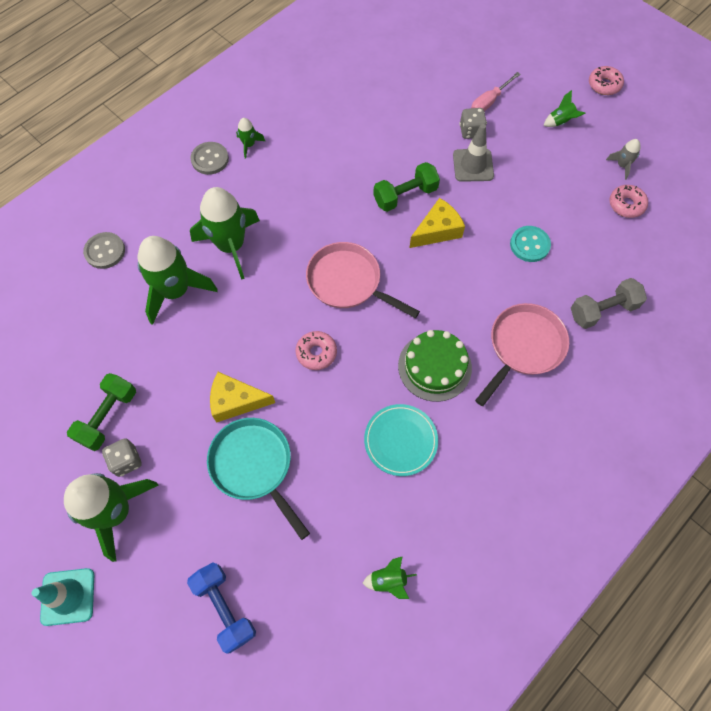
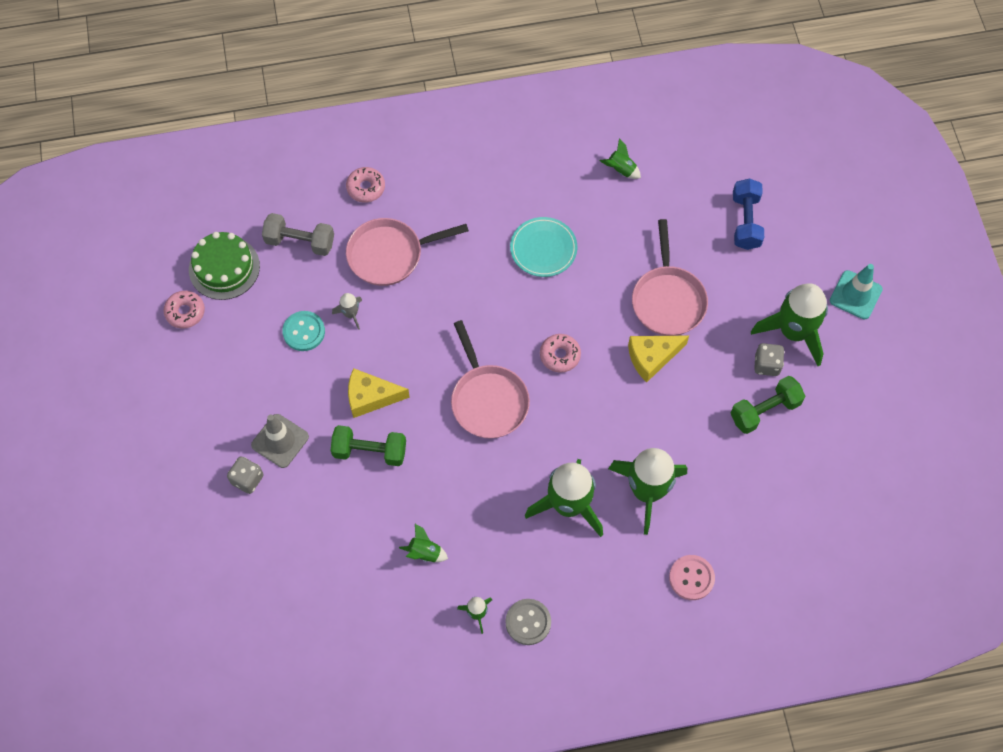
camera: 145 degrees left, 0 degrees up
grey button [83,232,125,269] -> pink button [669,555,715,600]
turquoise pan [207,418,310,540] -> pink pan [632,219,708,336]
yellow cheese [210,372,275,423] -> yellow cheese turned 120 degrees clockwise [628,336,689,382]
green cake [398,330,472,402] -> green cake moved to [189,232,260,300]
pink screwdriver [471,72,520,111] -> none
green rocket [543,90,586,127] -> green rocket moved to [399,524,448,562]
pink donut [589,66,624,95] -> pink donut moved to [346,167,385,203]
grey rocket [606,139,640,180] -> grey rocket moved to [332,293,362,330]

